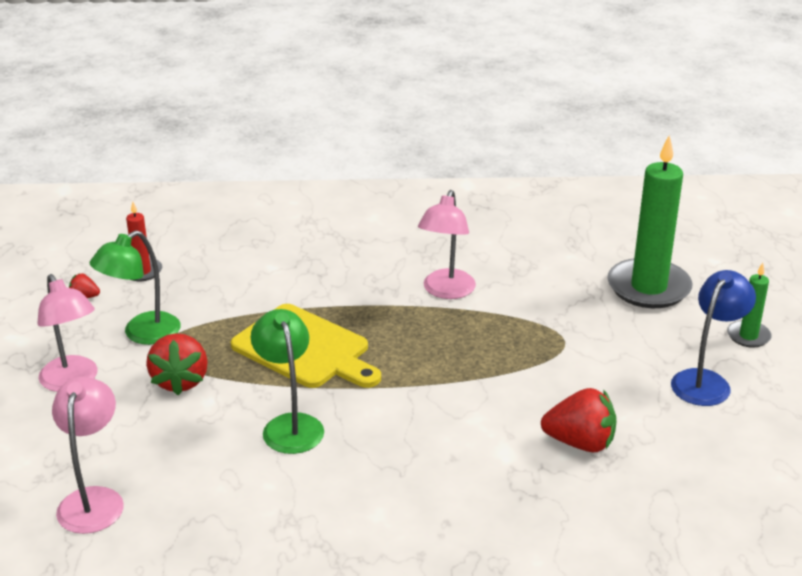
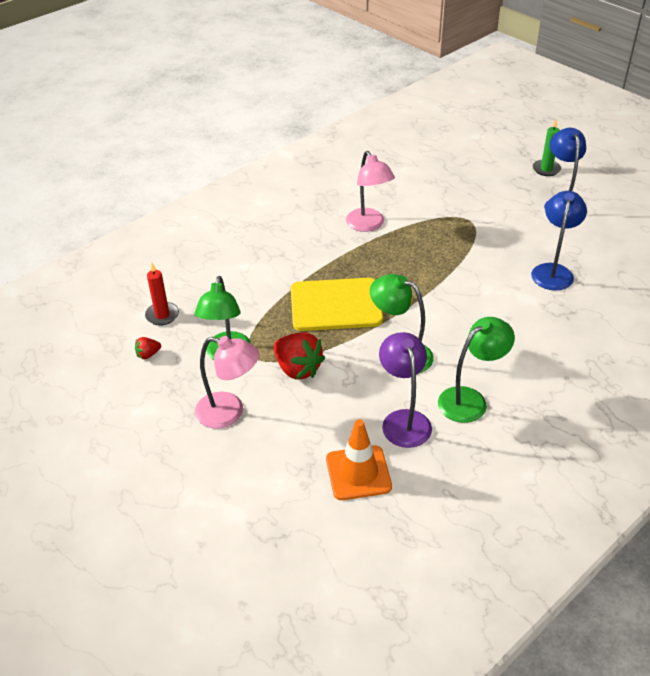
camera: 40 degrees left, 10 degrees up
pink lamp [52,377,124,534] -> orange traffic cone [326,419,392,500]
red strawberry [541,388,617,452] -> blue lamp [531,191,587,291]
green candle [608,135,692,308] -> none
none -> purple lamp [379,332,432,448]
none -> green lamp [438,317,515,423]

